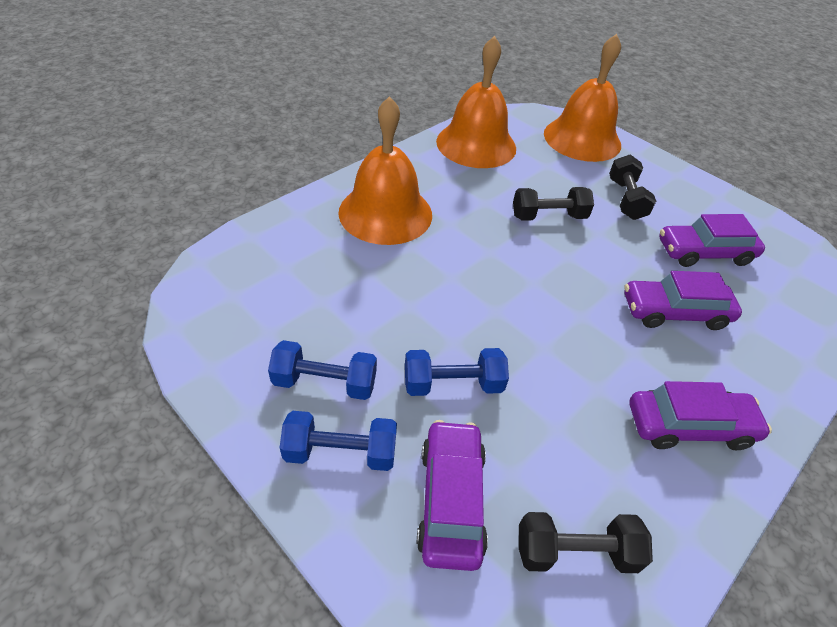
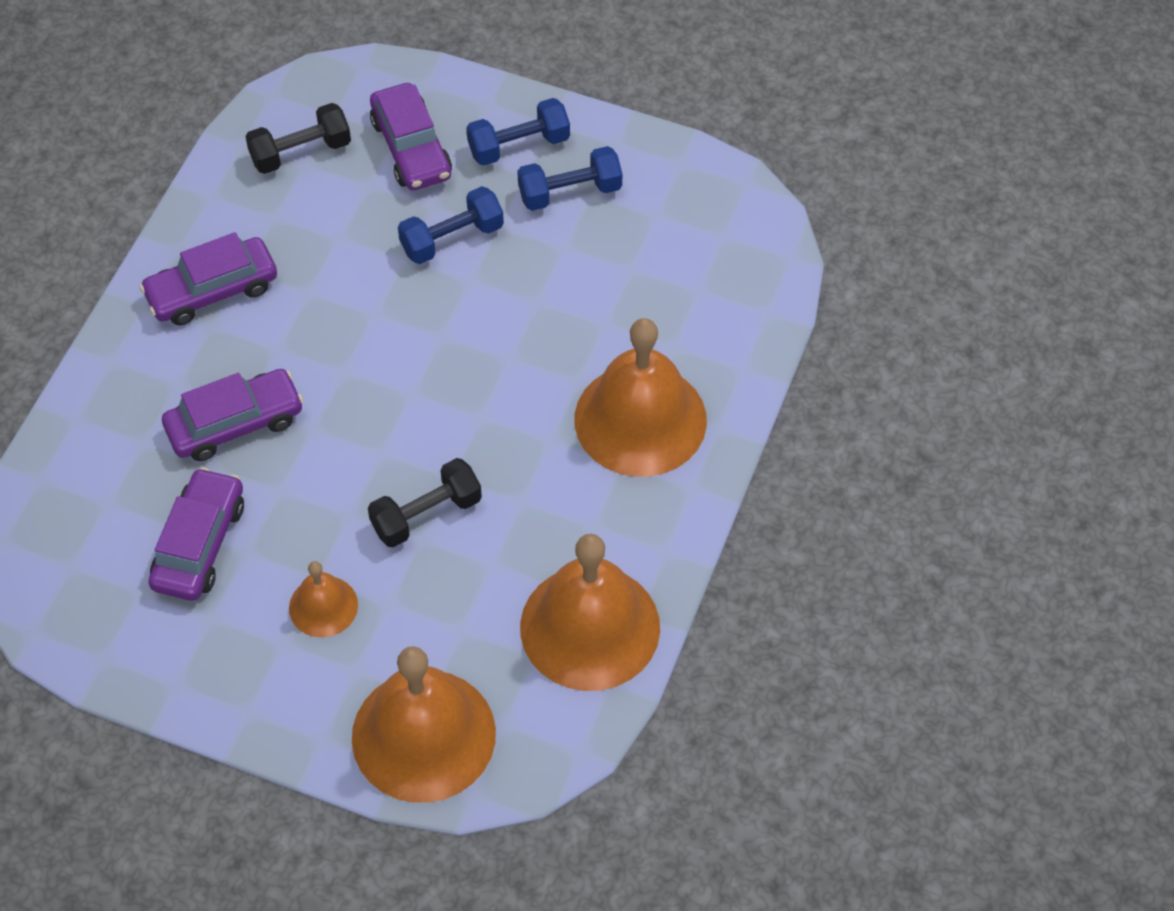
camera: 160 degrees right, 10 degrees up
black dumbbell [609,154,656,220] -> orange bell [289,561,358,638]
purple car [659,214,765,267] -> purple car turned 45 degrees counterclockwise [149,467,244,601]

